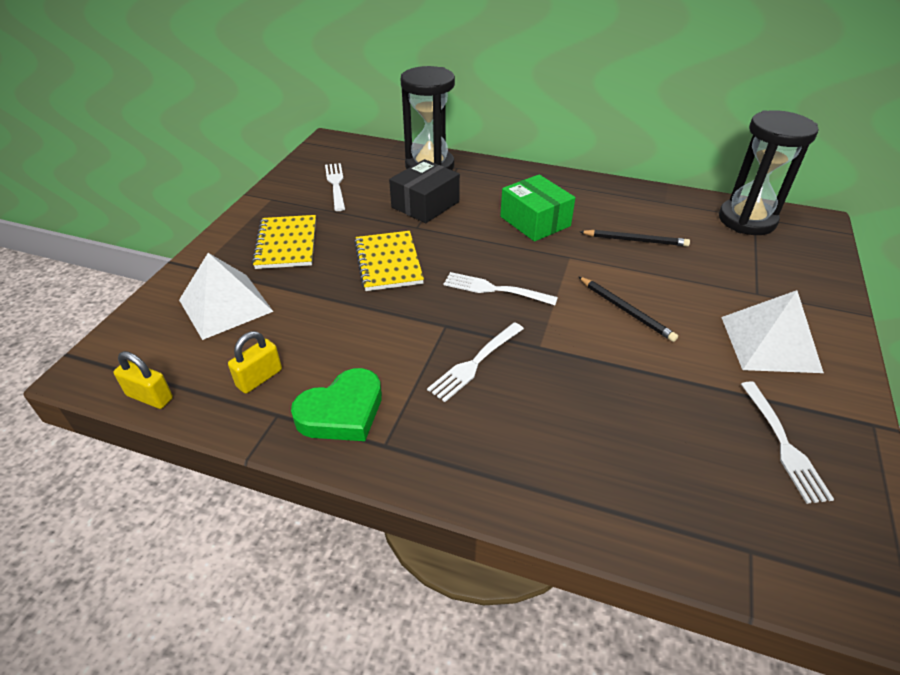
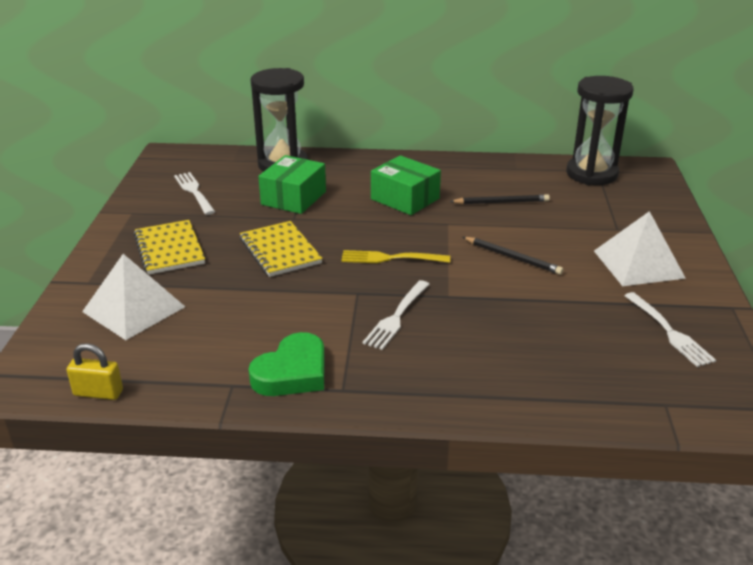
camera: 15 degrees left, 10 degrees down
yellow padlock [228,331,282,394] -> none
black box [389,159,460,223] -> green box [258,155,326,214]
white fork [444,272,558,305] -> yellow fork [341,250,450,263]

